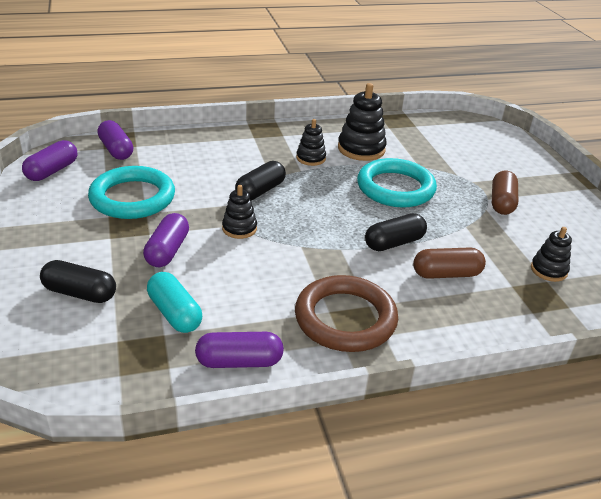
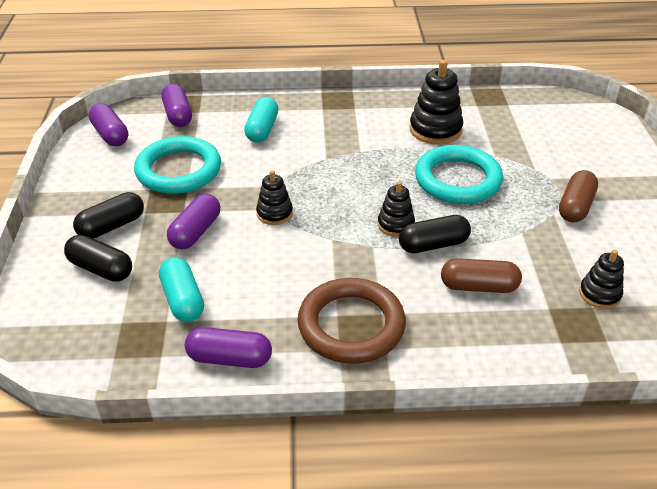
camera: 15 degrees right, 5 degrees up
purple capsule [22,140,77,181] -> purple capsule turned 75 degrees counterclockwise [89,103,128,146]
black capsule [235,161,286,200] -> black capsule moved to [73,192,144,239]
black stacking toy [297,119,326,166] -> black stacking toy moved to [378,181,415,237]
none -> turquoise capsule [244,97,278,143]

